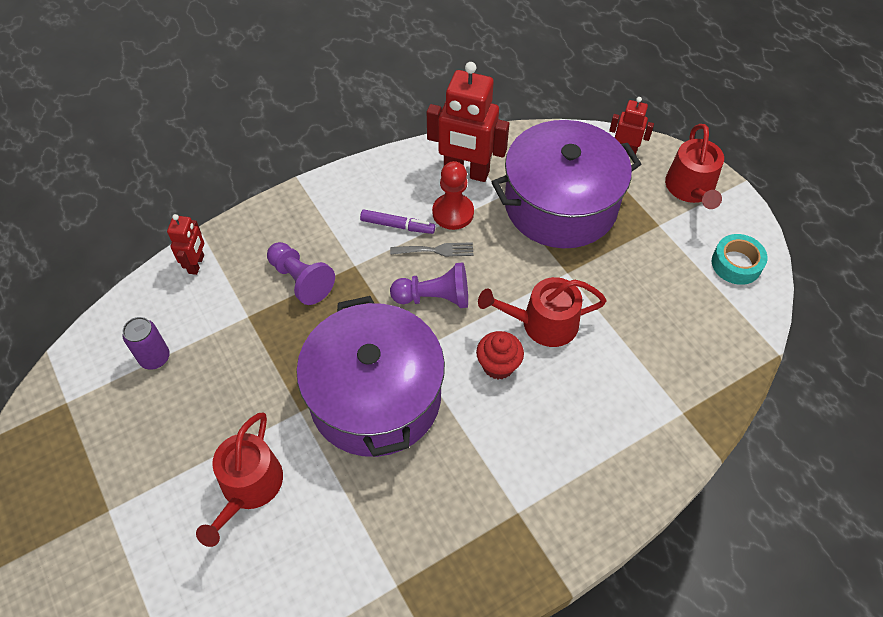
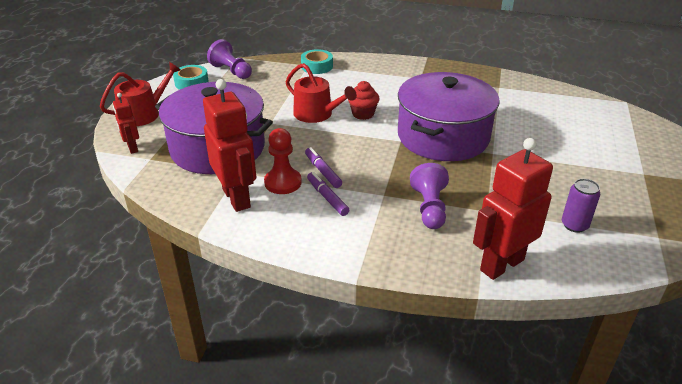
camera: 135 degrees left, 20 degrees down
red robot [167,214,204,275] -> red robot [473,138,553,280], size x1.90
red watering can [196,413,283,547] -> none
grey fork [390,242,473,257] -> purple marker [305,147,342,188]
purple pawn [390,262,468,308] -> purple pawn moved to [207,39,252,79]
none -> turquoise tape [301,49,333,74]

